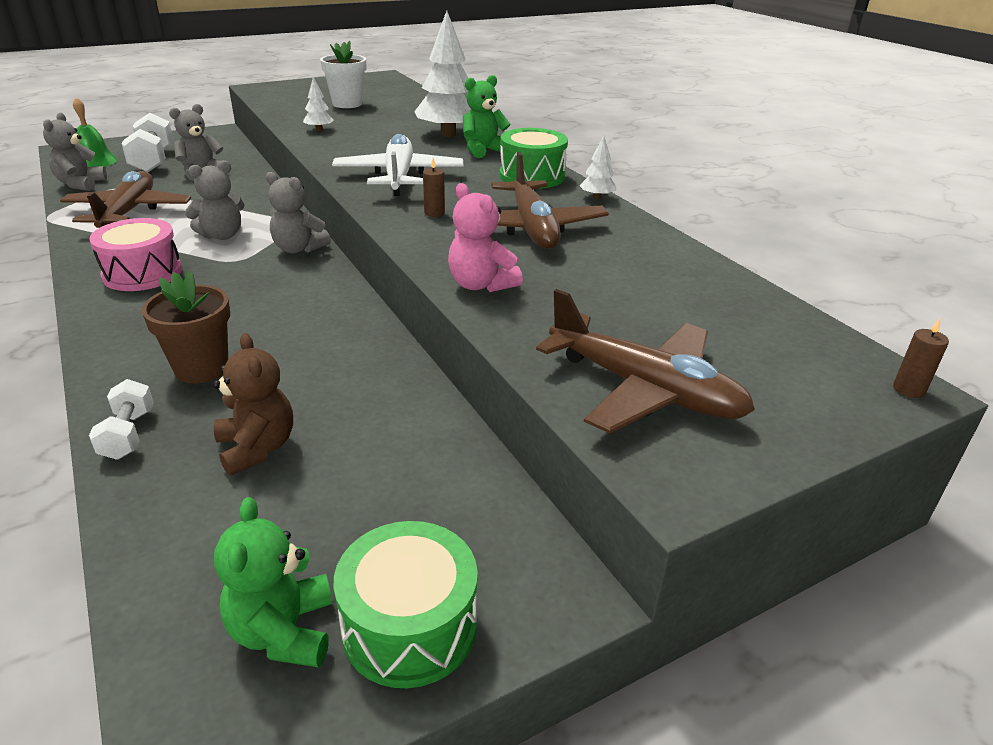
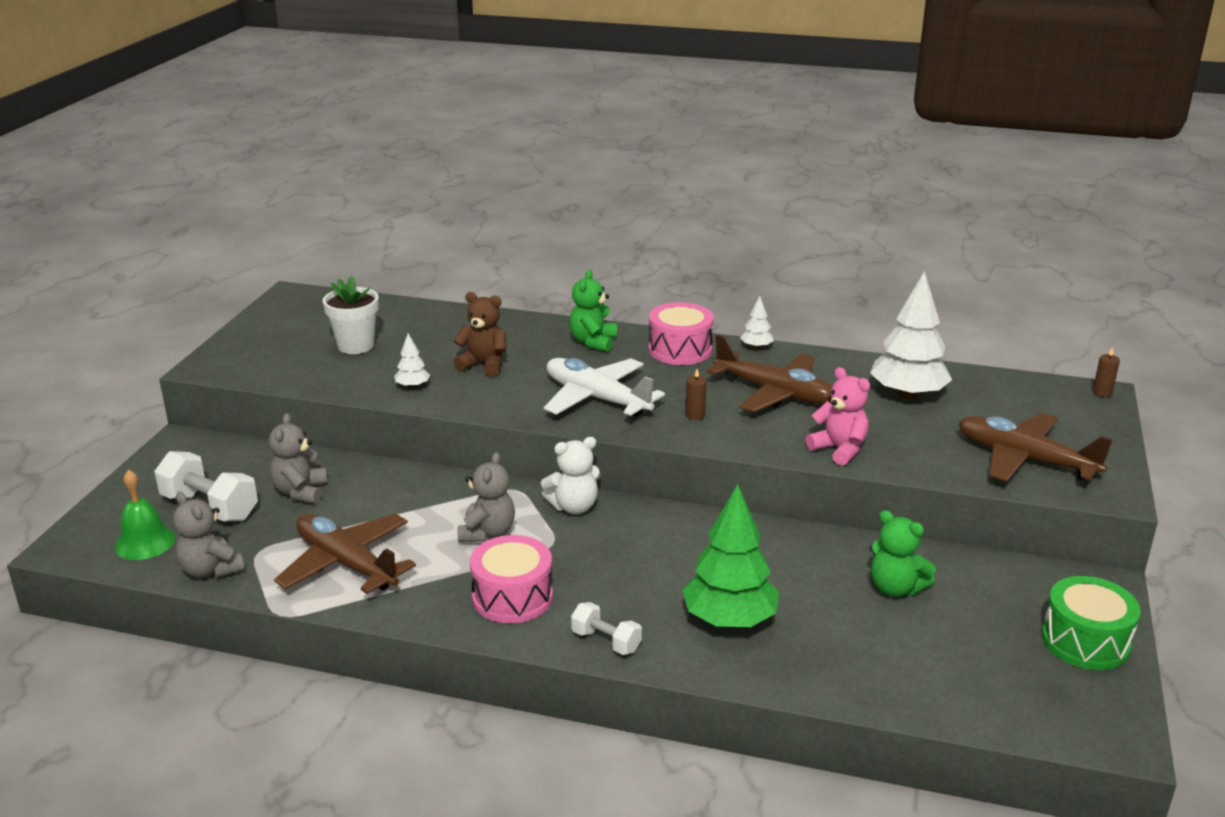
camera: 45 degrees left, 5 degrees down
white dumbbell [89,379,154,460] -> white dumbbell moved to [571,602,642,655]
brown flower pot [142,271,230,384] -> green tree [682,484,779,627]
brown teddy bear [213,333,293,476] -> brown teddy bear moved to [453,292,506,376]
green teddy bear [214,497,332,667] -> green teddy bear moved to [871,510,936,597]
grey teddy bear [266,172,331,253] -> white teddy bear [541,437,601,514]
white tree [414,11,471,137] -> white tree moved to [870,271,952,399]
pink teddy bear [448,183,523,292] -> pink teddy bear turned 135 degrees counterclockwise [806,367,870,466]
green drum [500,128,568,189] -> pink drum [649,302,714,365]
brown plane [536,289,755,433] -> brown plane turned 135 degrees counterclockwise [959,413,1112,482]

